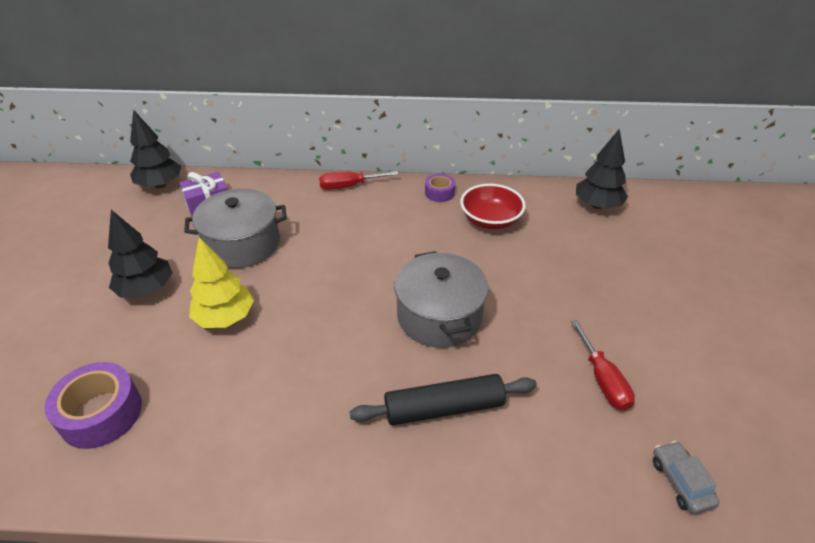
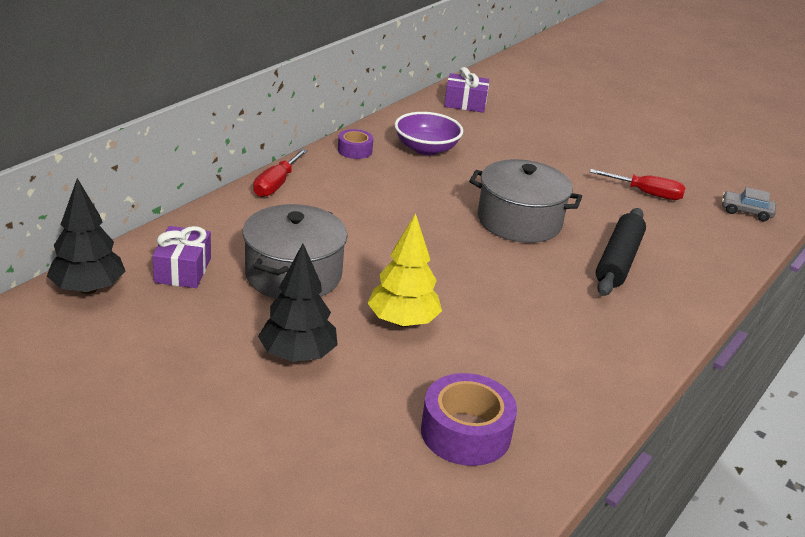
camera: 60 degrees left, 10 degrees down
red bowl [460,184,526,229] -> purple bowl [394,112,463,155]
black tree [576,129,628,209] -> purple gift [444,67,489,113]

